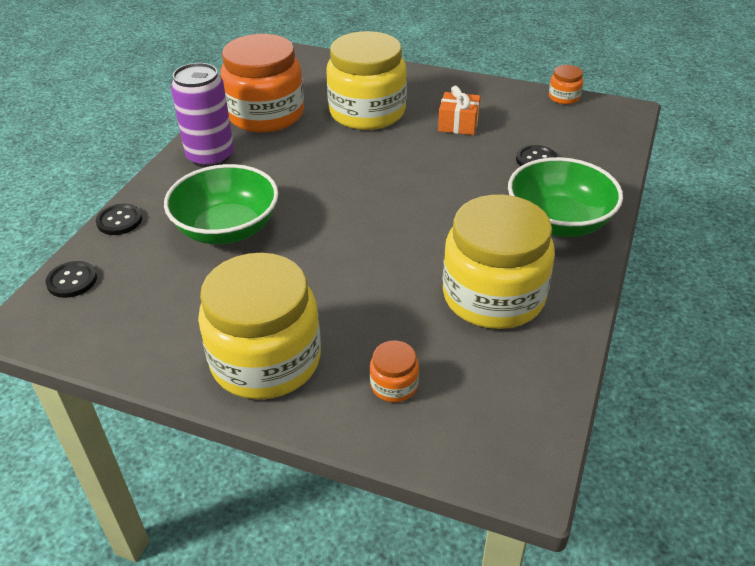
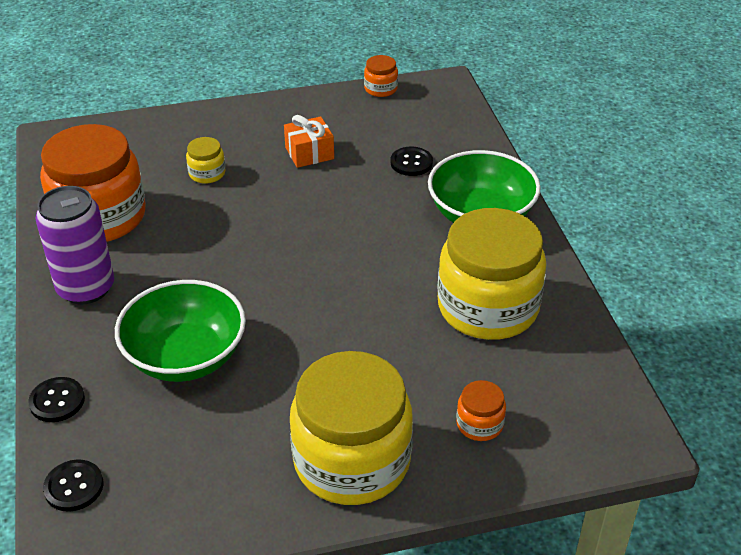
camera: 35 degrees left, 0 degrees up
yellow jar [326,31,407,130] -> yellow jar [186,137,226,184], size x0.42

